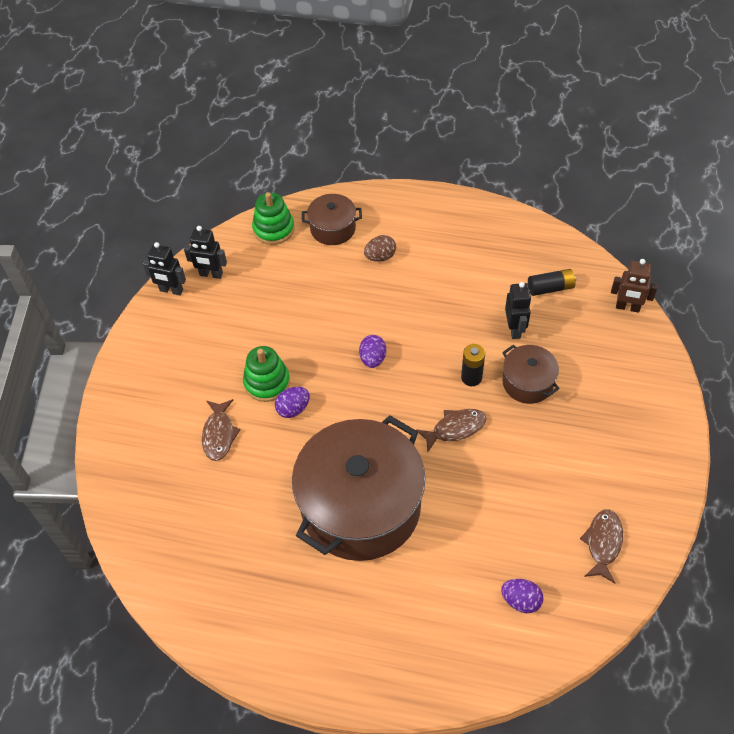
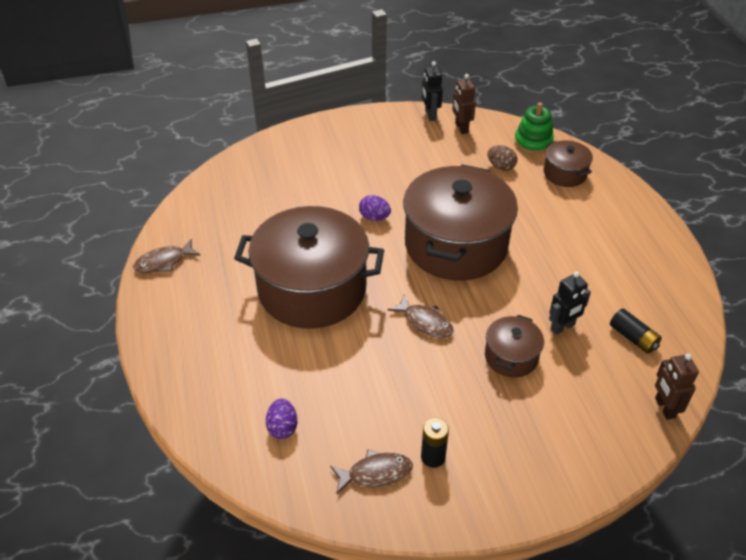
camera: 60 degrees right, 10 degrees down
black robot [184,226,227,279] -> brown robot [452,74,476,134]
brown fish [202,399,241,461] -> brown fish moved to [133,239,201,273]
green stacking toy [243,346,290,402] -> none
purple egg [359,335,386,368] -> brown pot [403,164,518,281]
brown egg [364,235,396,262] -> brown egg moved to [487,145,517,171]
black battery [461,344,485,386] -> black battery moved to [421,418,449,468]

